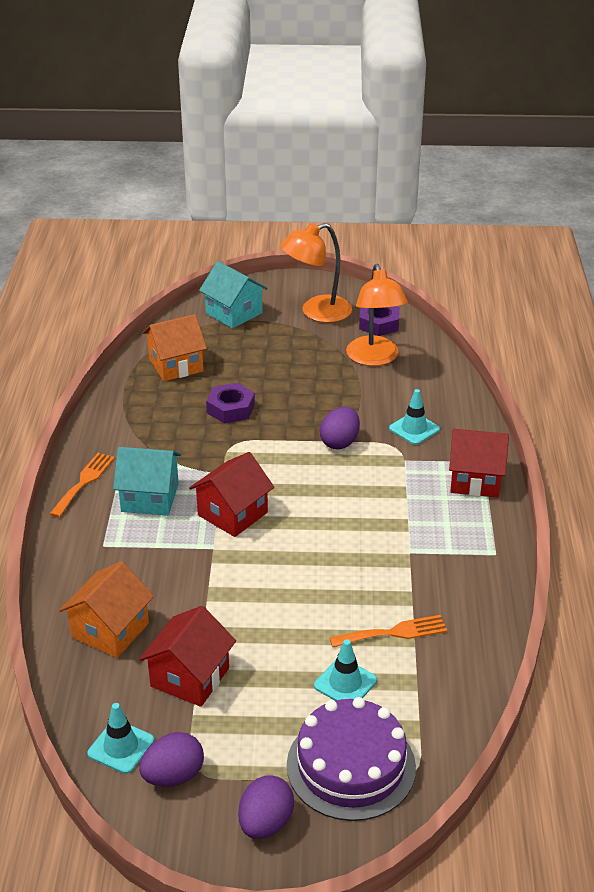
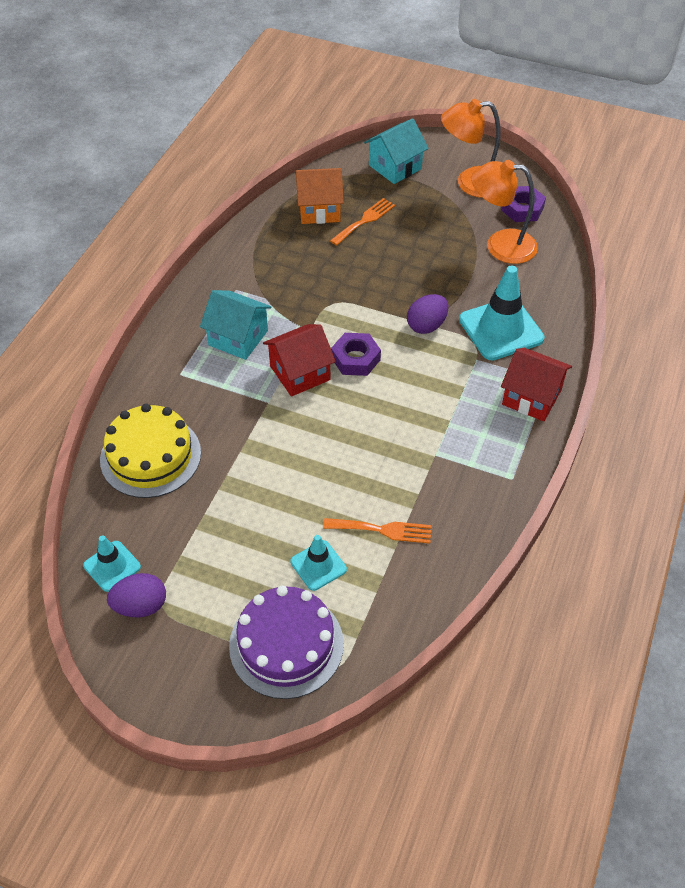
camera: 20 degrees right, 15 degrees up
orange fork [50,453,115,518] -> orange fork moved to [330,198,395,246]
orange house [59,561,154,658] -> yellow cake [100,404,201,498]
red house [139,606,236,707] -> none
turquoise house [199,261,268,329] -> turquoise house turned 75 degrees clockwise [364,118,429,184]
purple nut [206,383,255,423] -> purple nut moved to [331,333,381,376]
purple egg [238,775,294,839] -> none
orange lamp [346,264,408,366] -> orange lamp turned 90 degrees clockwise [471,160,538,264]
turquoise traffic cone [389,389,440,445] -> turquoise traffic cone [459,266,544,360], size x1.82

